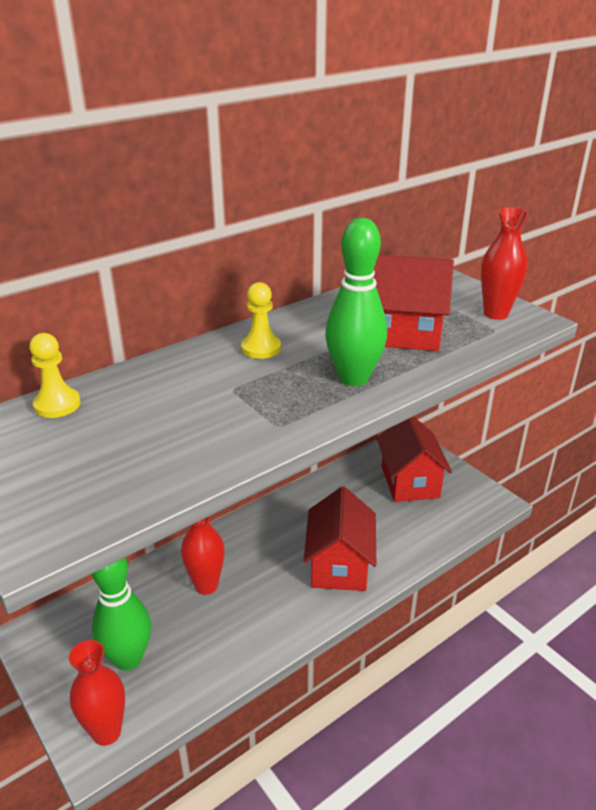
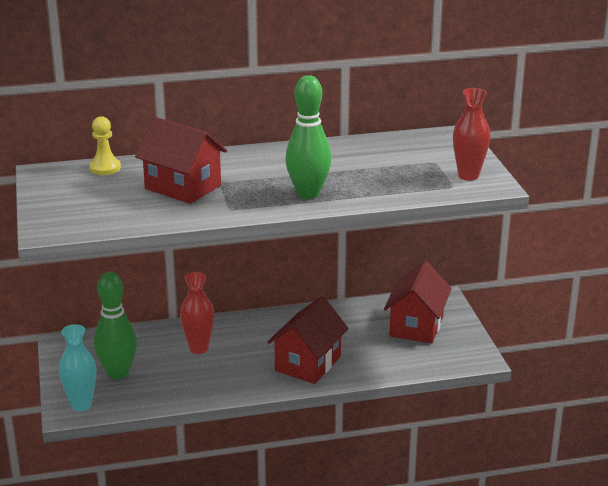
camera: 25 degrees right, 5 degrees down
red vase [69,640,125,746] -> turquoise vase [59,324,96,411]
yellow pawn [241,282,281,359] -> none
red house [373,255,454,351] -> red house moved to [135,117,227,204]

